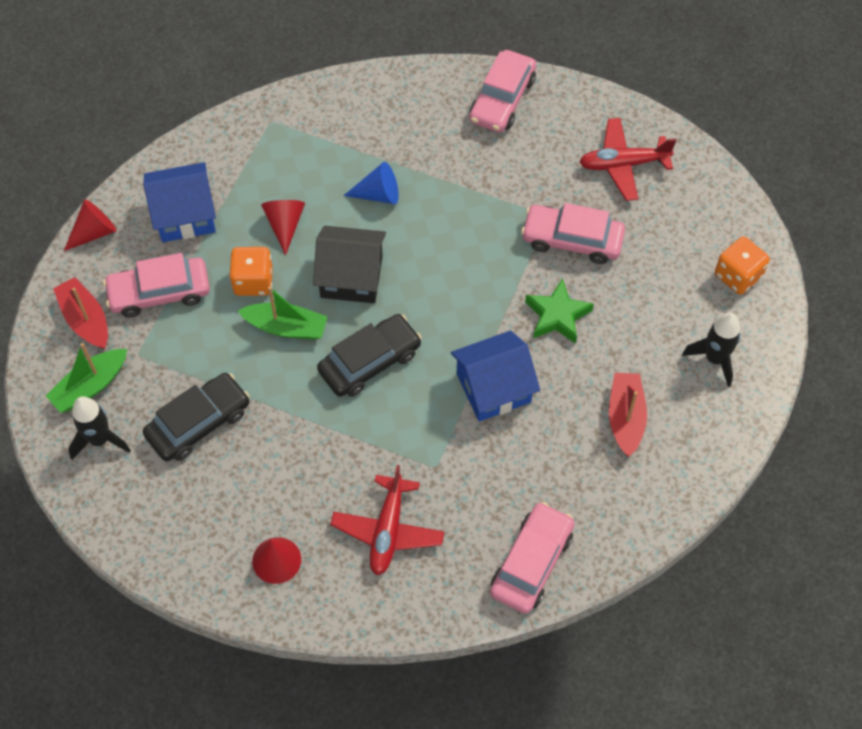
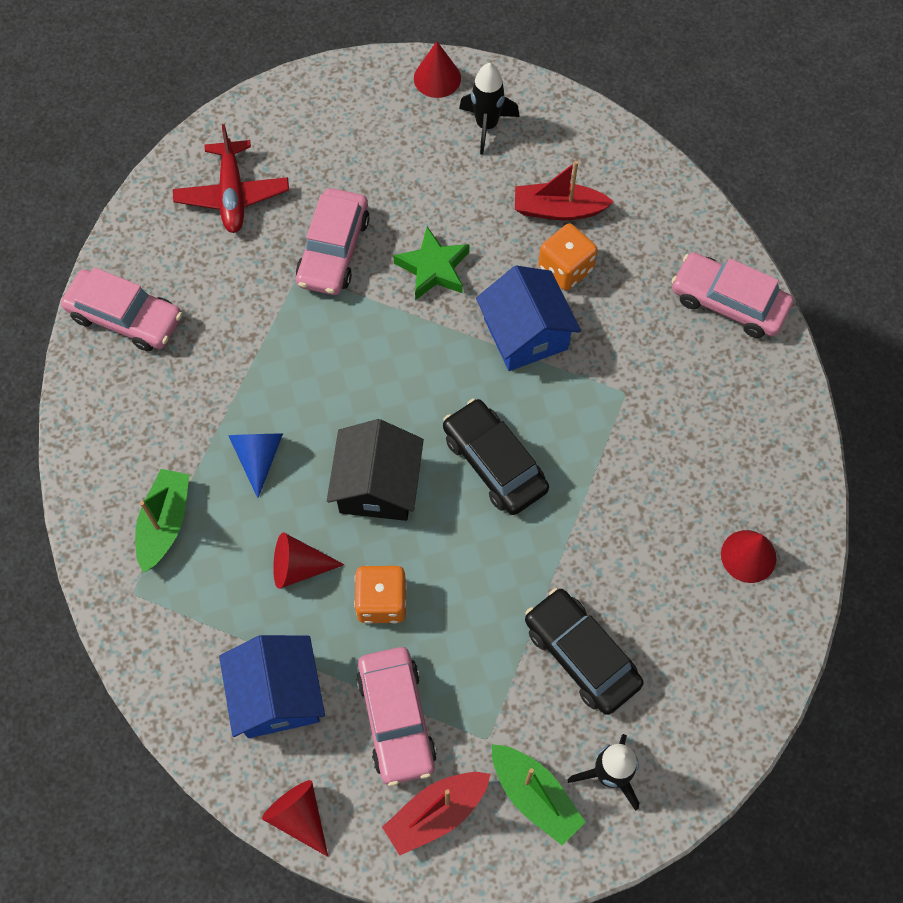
camera: 90 degrees left, 5 degrees up
green boat [238,286,328,340] -> green boat moved to [135,469,189,573]
red plane [330,465,444,575] -> none
orange dice [715,236,770,295] -> orange dice moved to [538,224,598,291]
none -> red cone [414,41,461,98]

